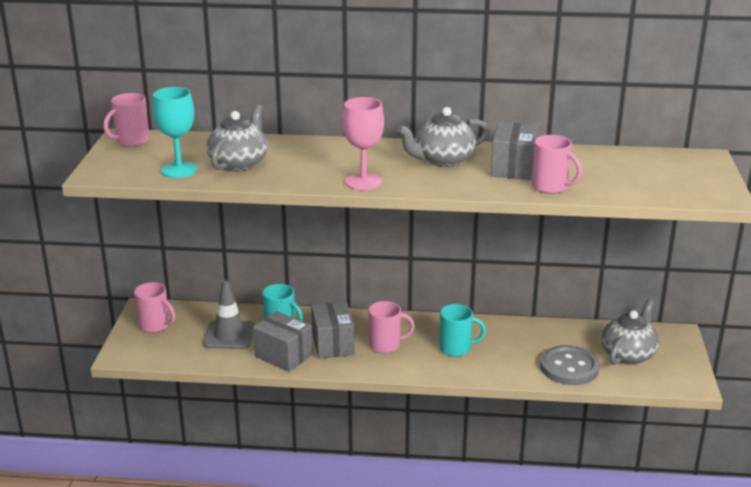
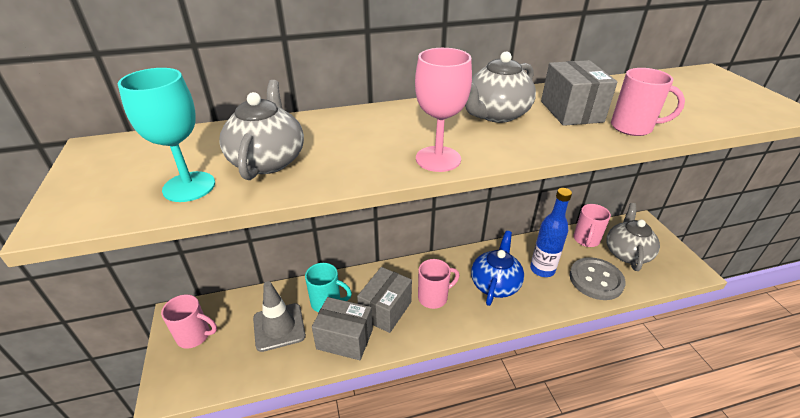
camera: 20 degrees left, 10 degrees up
pink mug [103,93,150,147] -> pink mug moved to [574,204,611,247]
grey box [311,302,355,359] -> grey box turned 60 degrees clockwise [357,267,412,333]
turquoise mug [439,304,486,357] -> blue teapot [471,231,524,306]
none -> blue bottle [530,188,572,277]

